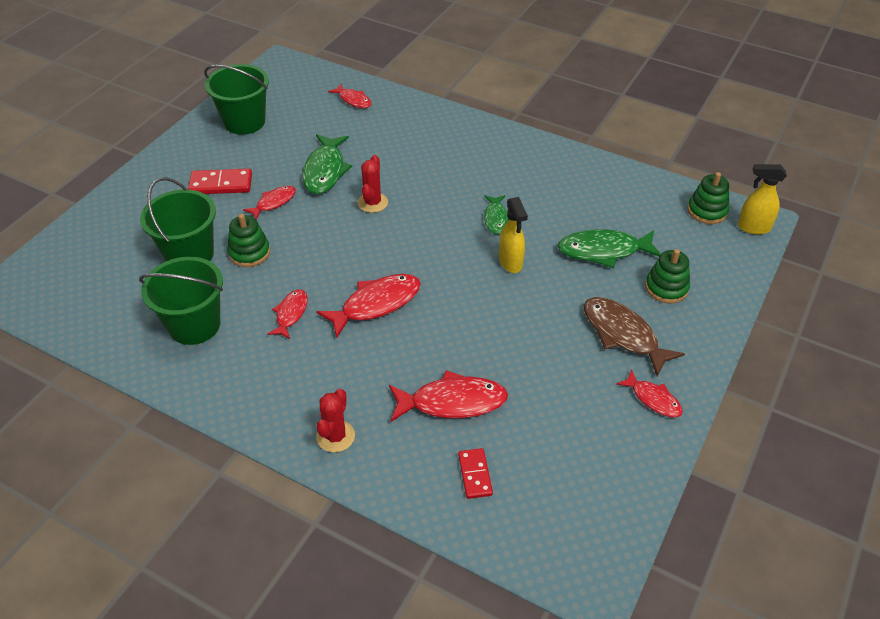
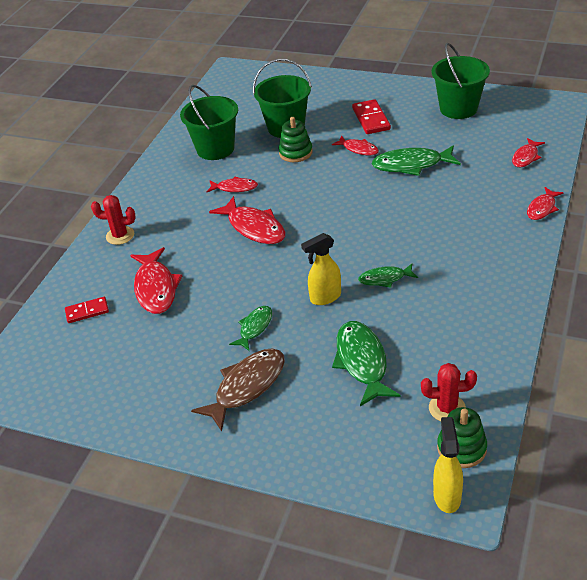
camera: 85 degrees right, 5 degrees down
red cactus [357,155,388,213] -> red cactus moved to [421,363,477,421]
red fish [616,369,683,417] -> red fish moved to [527,187,564,220]
green stacking toy [645,249,690,303] -> none
none -> green fish [229,306,272,351]

